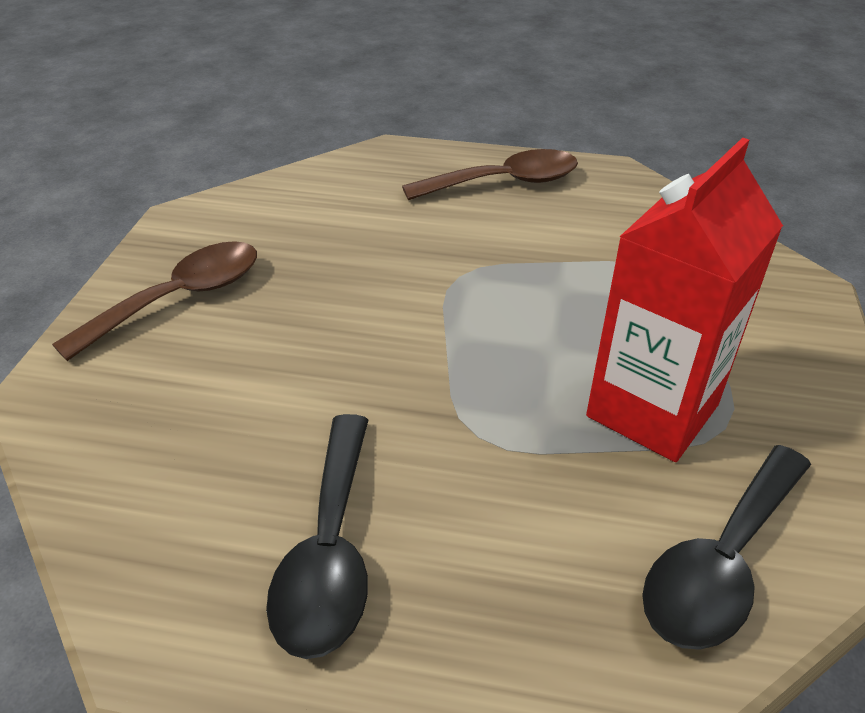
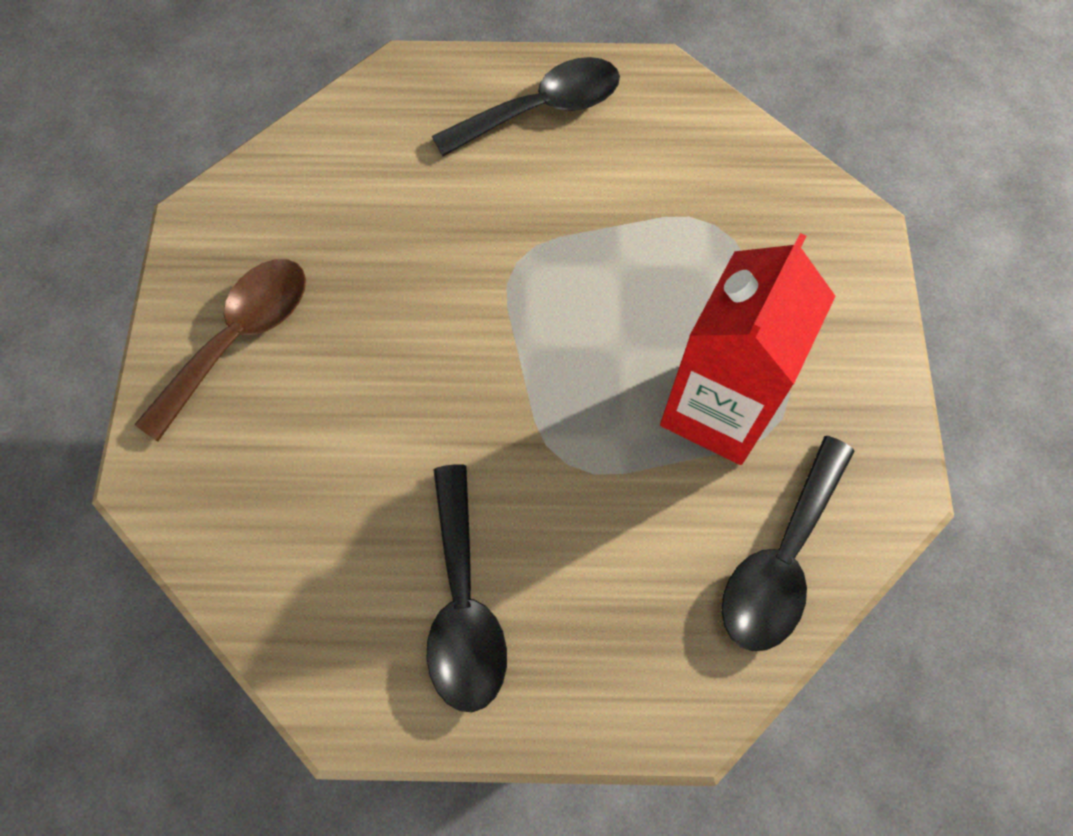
camera: 10 degrees left, 25 degrees up
brown spoon [402,149,578,200] -> black spoon [432,57,620,156]

